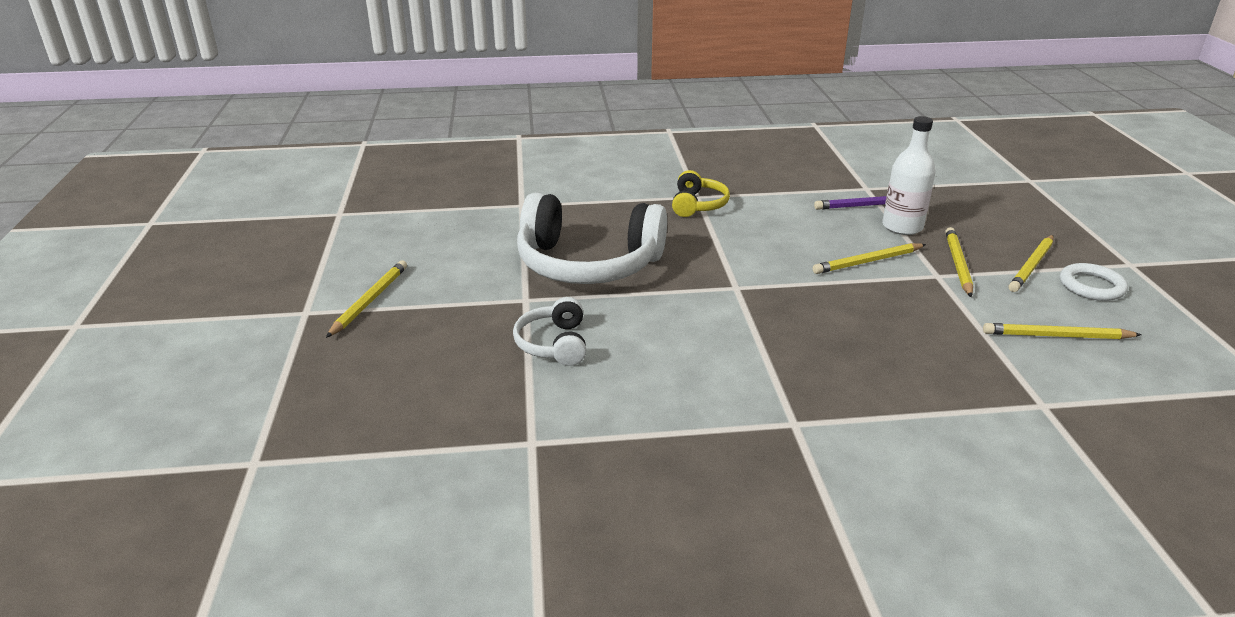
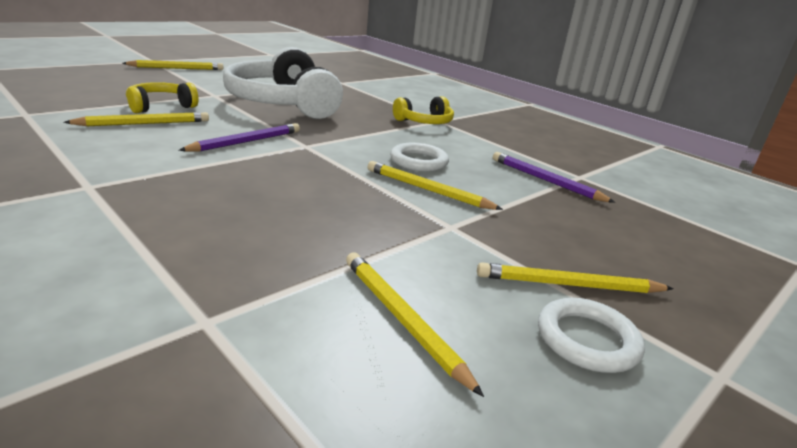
camera: 50 degrees right, 5 degrees down
white headphones [513,297,586,366] -> yellow headphones [126,82,199,113]
white bottle [882,116,936,235] -> none
yellow pencil [945,227,973,297] -> yellow pencil moved to [63,112,209,126]
none -> purple pencil [178,123,300,152]
none -> white ring [390,143,449,172]

